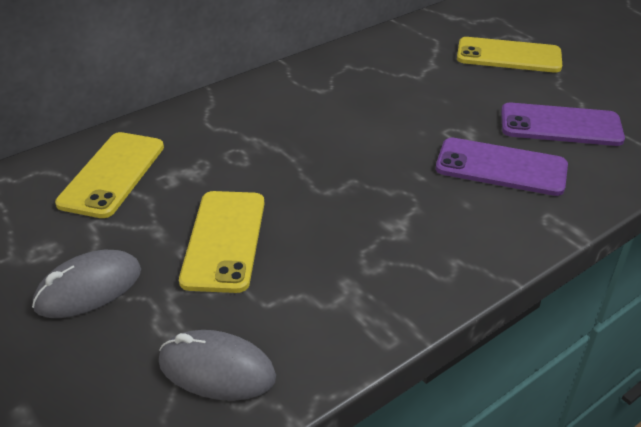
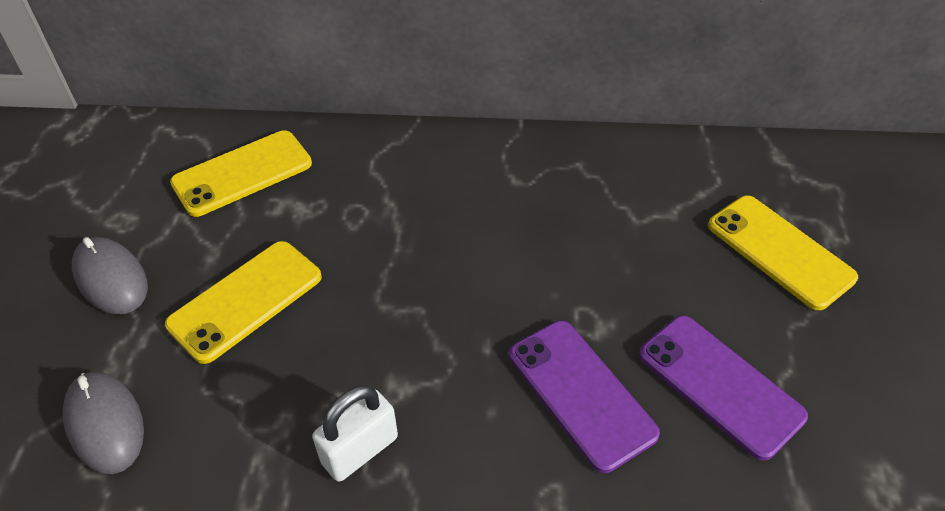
camera: 40 degrees right, 10 degrees up
grey mouse [32,250,141,318] -> grey mouse turned 45 degrees clockwise [72,237,148,314]
none -> white padlock [312,385,398,482]

